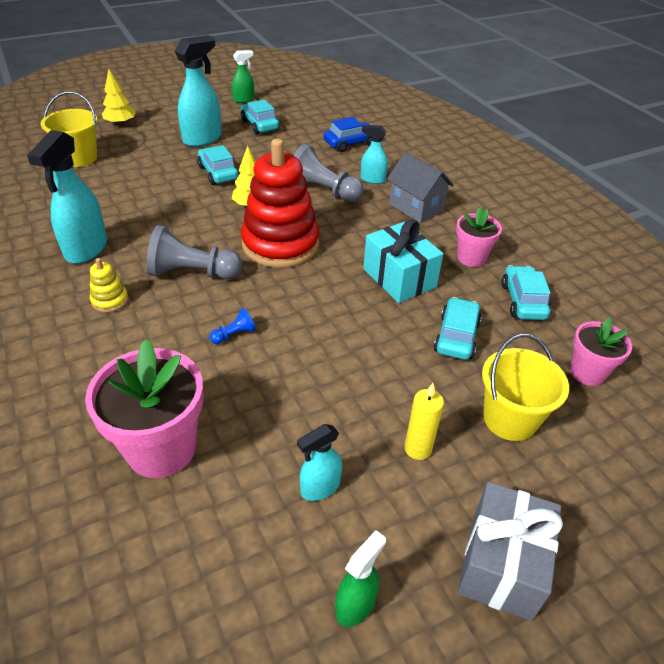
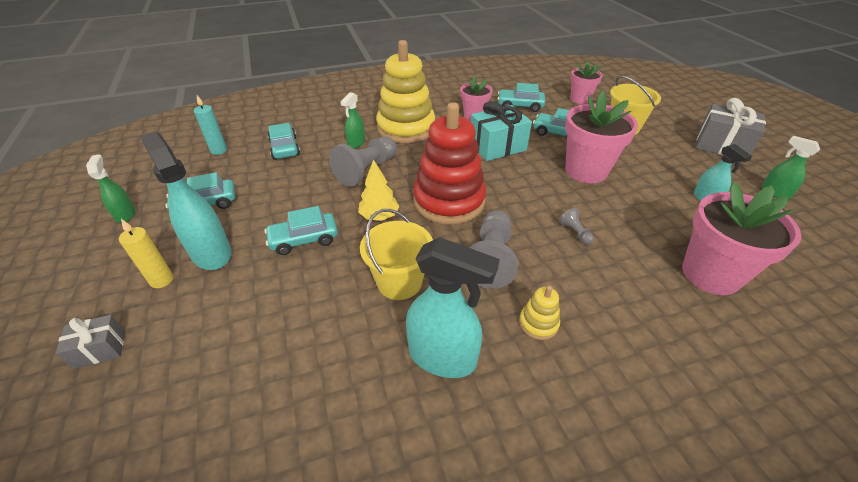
camera: 80 degrees left, 0 degrees up
yellow bucket [41,91,97,167] -> yellow bucket moved to [360,209,433,300]
yellow tree [102,69,136,126] -> grey gift [56,315,125,369]
blue pawn [209,308,256,344] -> grey pawn [559,208,594,245]
blue car [324,117,372,152] -> turquoise car [267,123,300,160]
turquoise spray bottle [361,125,388,184] -> green spray bottle [341,92,365,148]
grey house [387,152,454,223] -> yellow stacking toy [376,40,435,143]
yellow candle [405,383,444,460] -> yellow candle moved to [119,219,174,288]
none -> turquoise candle [194,95,227,155]
none -> pink flower pot [565,90,638,183]

